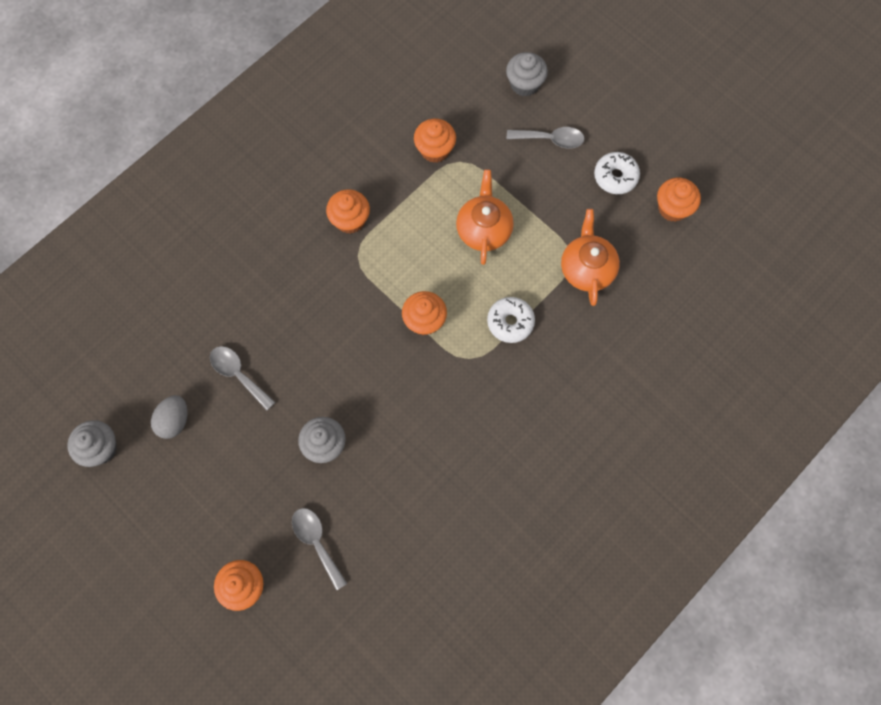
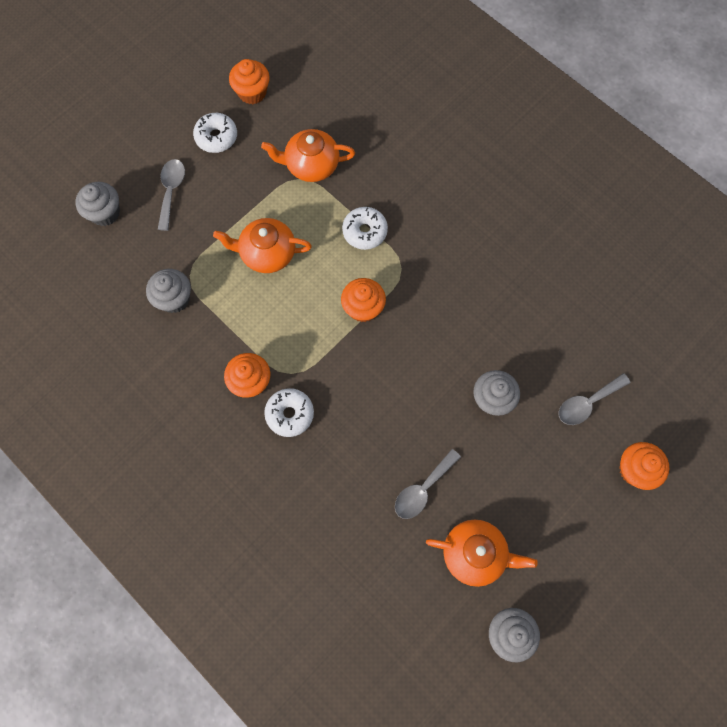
camera: 90 degrees left, 0 degrees up
grey egg [151,395,188,439] -> orange teapot [426,520,538,587]
orange cupcake [414,118,456,163] -> grey cupcake [146,269,191,313]
none -> white donut [264,388,314,437]

